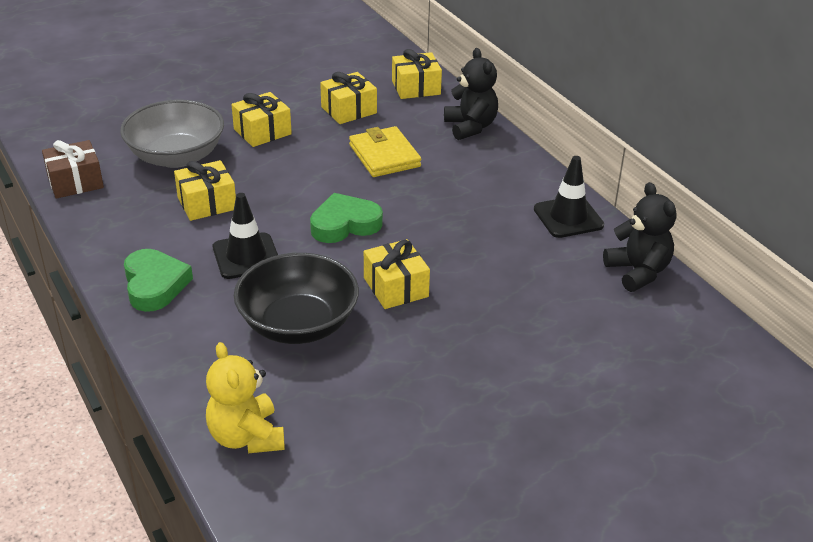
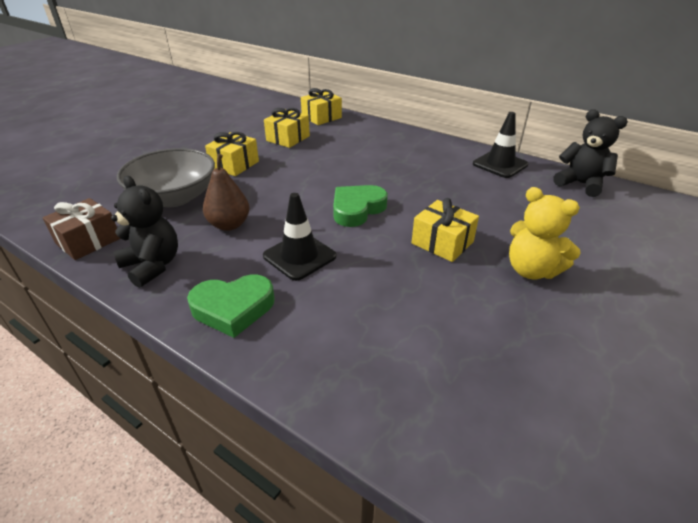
camera: 25 degrees left, 0 degrees up
green heart [124,249,193,312] -> green heart turned 120 degrees clockwise [187,275,275,338]
yellow gift [174,160,236,221] -> brown pear [203,154,250,231]
yellow teddy bear [206,342,285,453] -> yellow teddy bear moved to [509,187,581,280]
black bowl [234,253,359,344] -> none
yellow wallet [349,126,421,177] -> none
black teddy bear [444,48,498,140] -> black teddy bear moved to [111,176,178,288]

